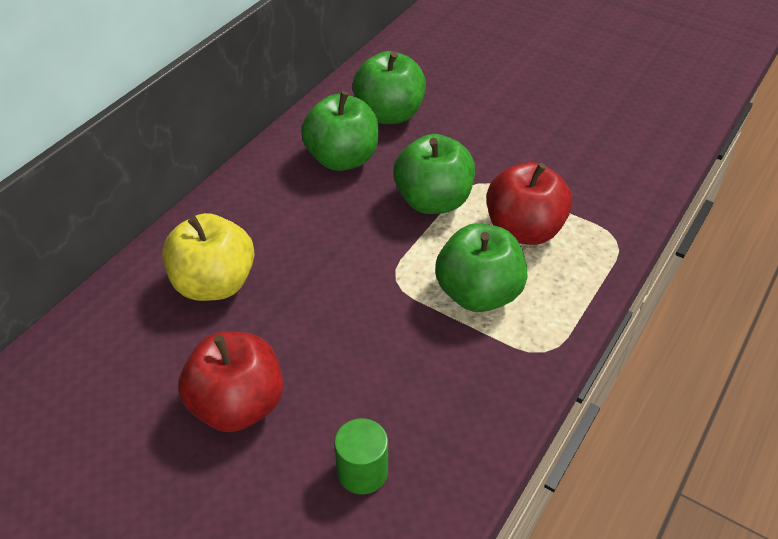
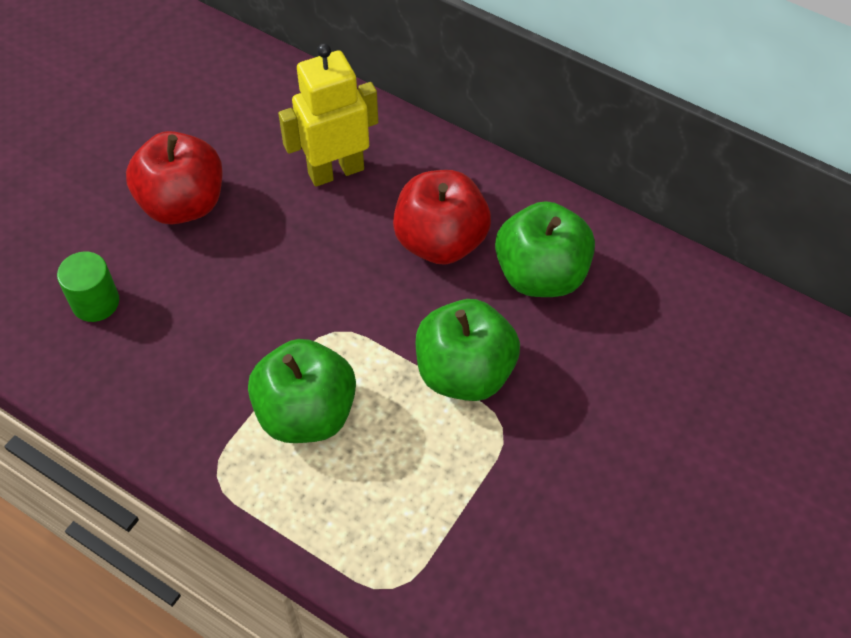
camera: 90 degrees right, 10 degrees up
yellow apple [162,213,254,301] -> yellow robot [278,43,378,187]
green apple [353,51,426,124] -> none
red apple [487,162,572,245] -> red apple moved to [393,170,491,265]

